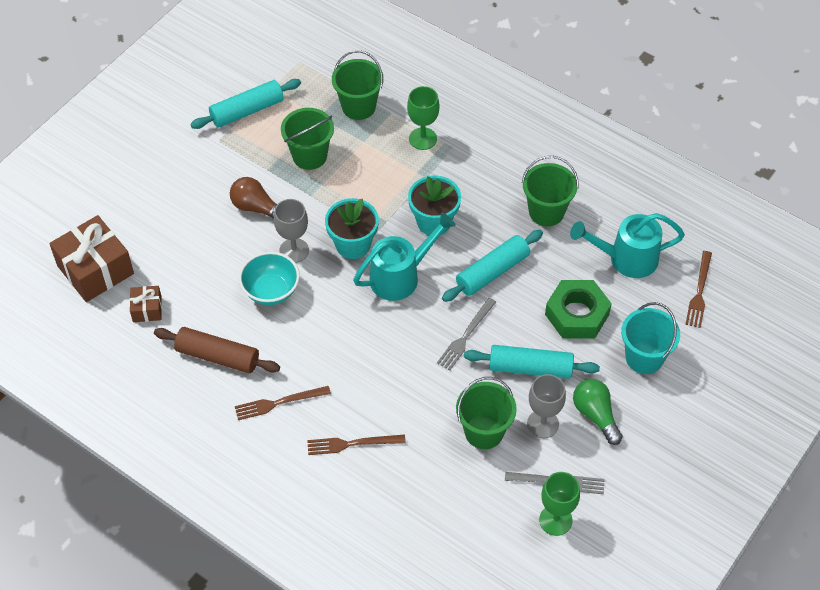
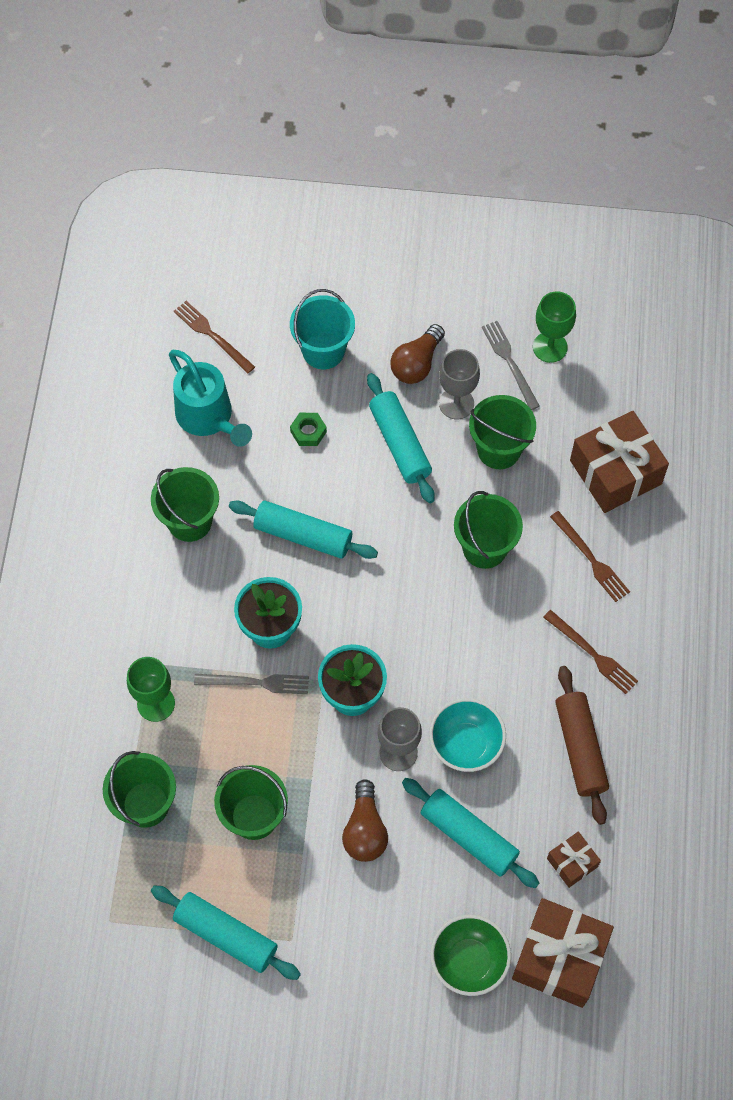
camera: 120 degrees left, 10 degrees up
turquoise watering can [353,212,456,301] -> none
grey fork [437,298,496,370] -> grey fork moved to [194,674,309,694]
green nut [545,280,612,339] -> green nut [290,413,327,446], size x0.48
green light bulb [573,379,623,445] -> brown light bulb [390,324,445,384]
brown fork [685,251,712,328] -> brown fork turned 120 degrees counterclockwise [174,301,255,374]
none -> turquoise rolling pin [402,778,539,888]
none -> green bowl [430,915,511,996]
none -> green bucket [454,491,523,569]
none -> brown gift [570,411,669,513]

